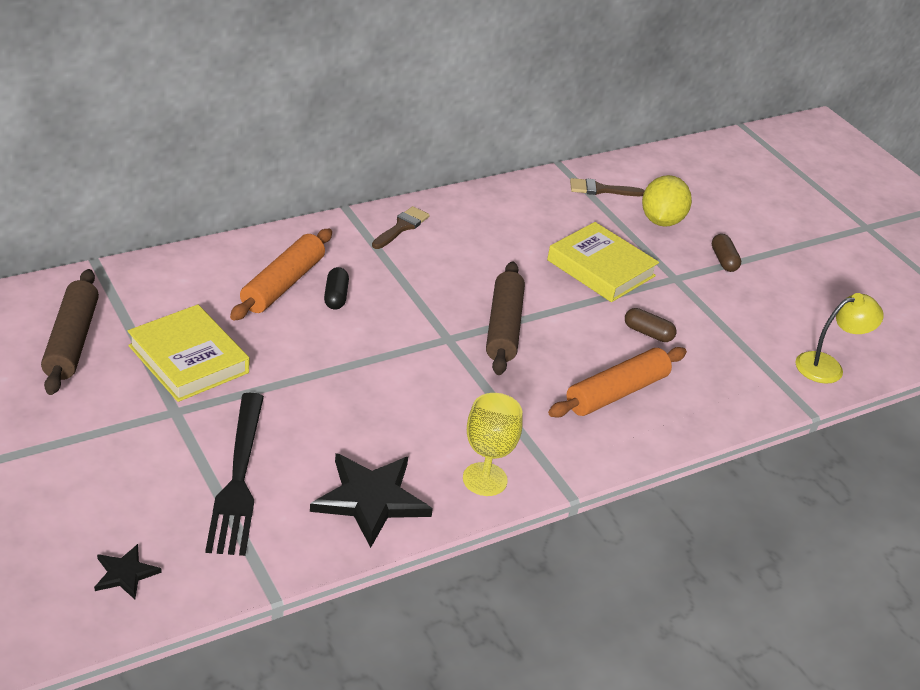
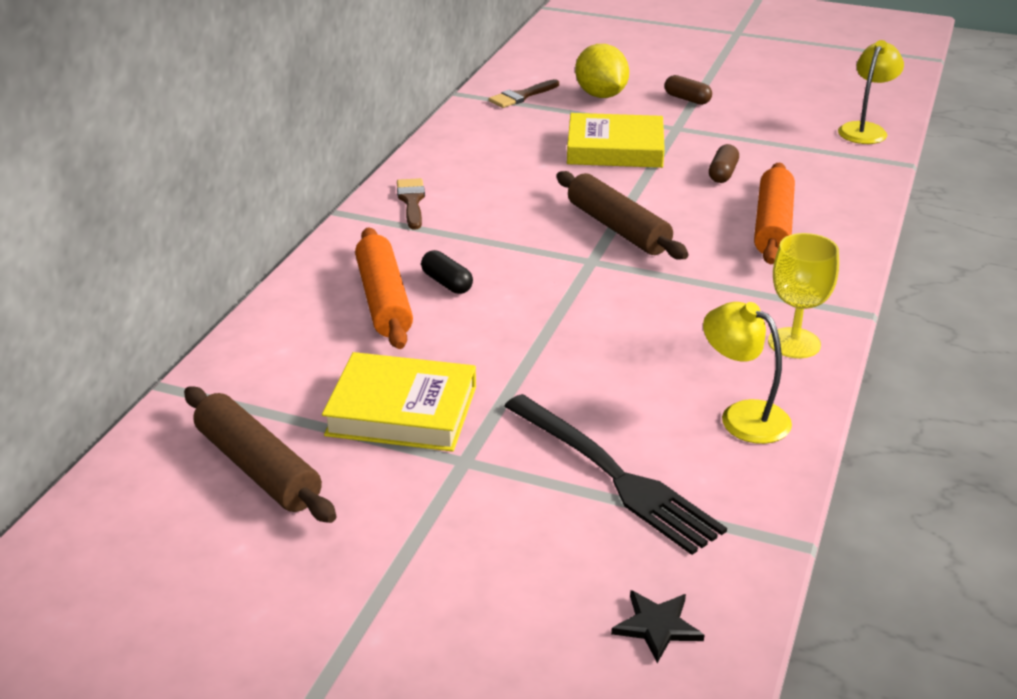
camera: 35 degrees left, 5 degrees down
black star [310,453,433,548] -> yellow lamp [703,302,792,444]
brown capsule [625,308,676,342] -> brown capsule turned 60 degrees counterclockwise [709,144,739,183]

